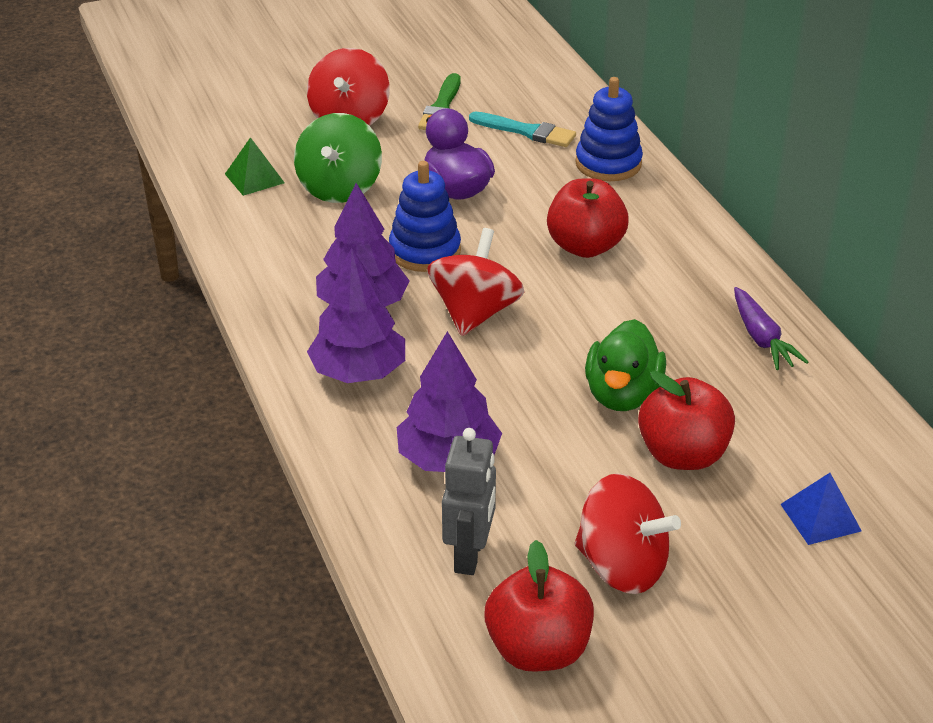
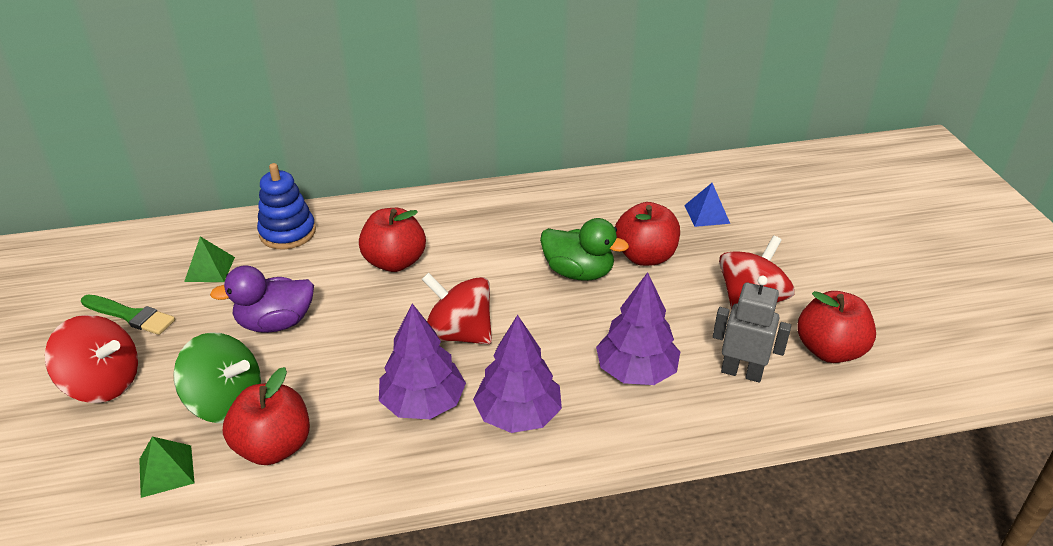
camera: 80 degrees left, 0 degrees up
blue stacking toy [389,161,461,272] -> none
turquoise brush [469,111,576,147] -> green pyramid [184,236,235,282]
purple carrot [734,287,808,370] -> none
none -> red apple [223,367,310,465]

